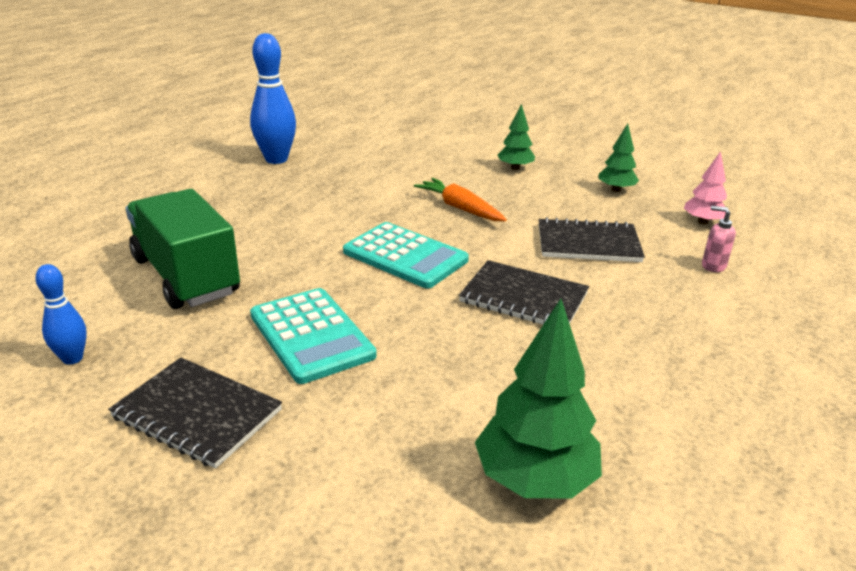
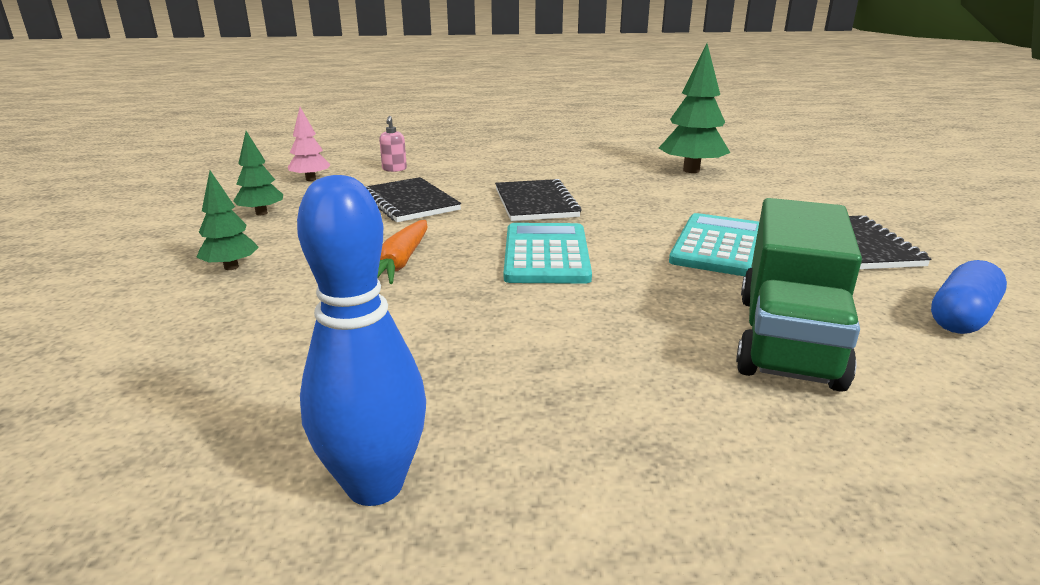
camera: 125 degrees left, 5 degrees down
blue bowling pin [35,264,87,365] -> blue capsule [931,260,1007,334]

